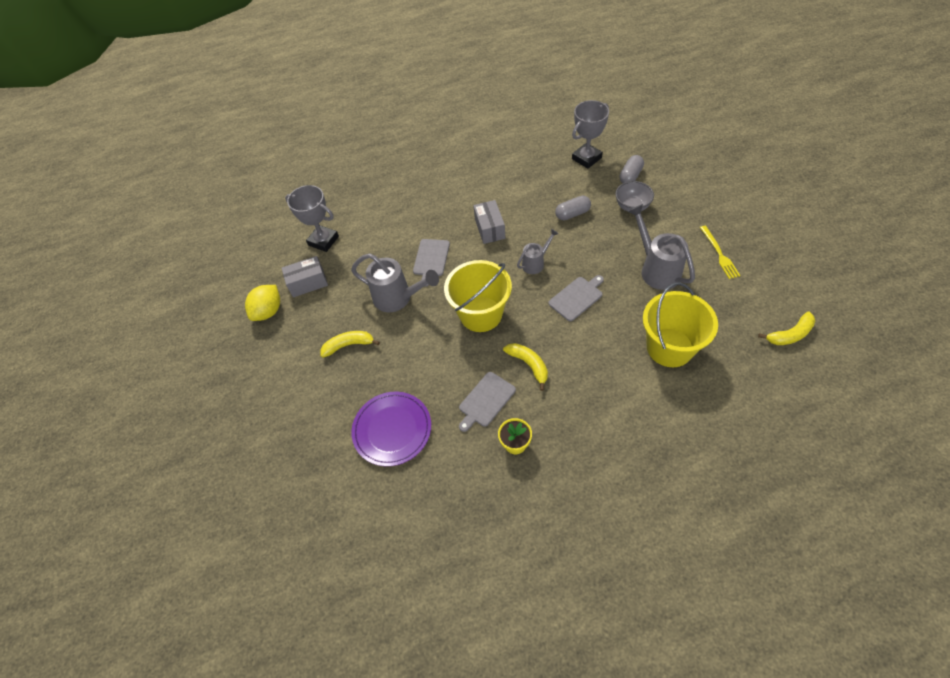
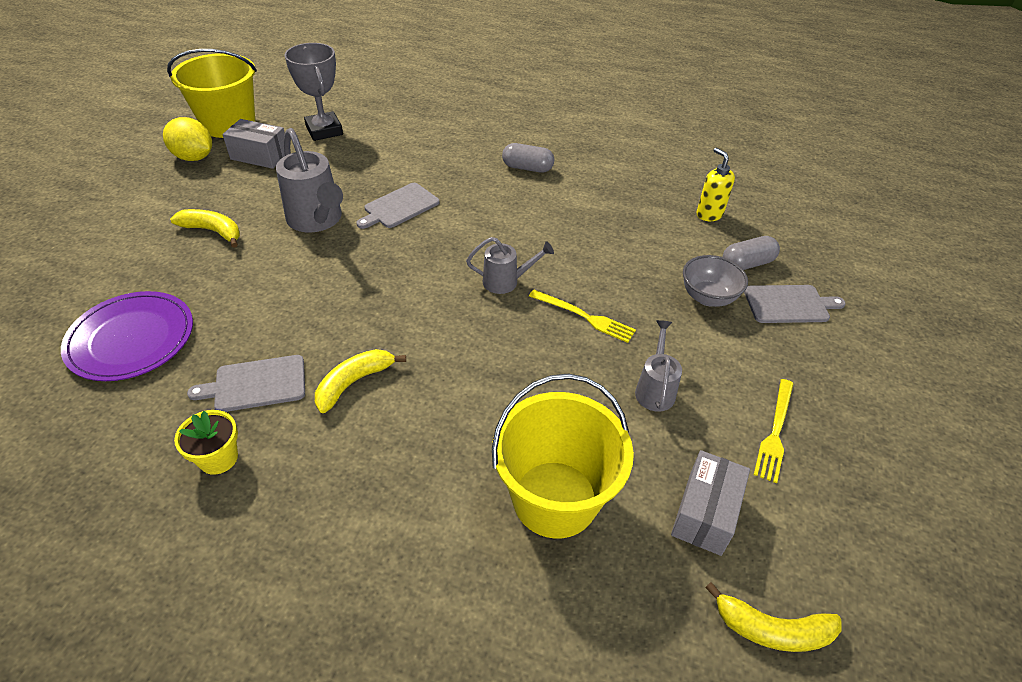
camera: 30 degrees right, 10 degrees down
yellow lemon [245,285,280,321] -> yellow lemon turned 60 degrees clockwise [163,117,212,161]
yellow bucket [444,260,512,332] -> yellow bucket moved to [167,49,257,138]
grey box [473,200,505,244] -> grey box moved to [671,450,750,556]
yellow banana [503,343,548,391] -> yellow banana turned 135 degrees counterclockwise [315,349,406,413]
grey cutting board [548,275,604,321] -> grey cutting board moved to [744,285,846,323]
grey capsule [555,196,591,220] -> grey capsule moved to [502,143,554,173]
grey trophy [572,100,609,169] -> yellow soap dispenser [697,148,735,221]
grey watering can [628,204,695,290] -> grey watering can [635,320,682,412], size x0.58
none -> yellow fork [529,290,636,343]

